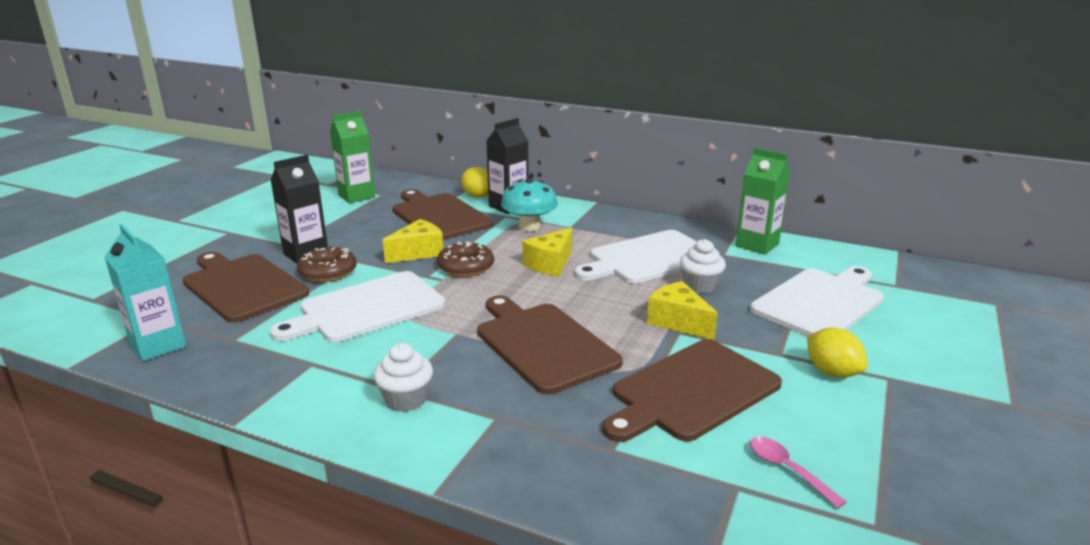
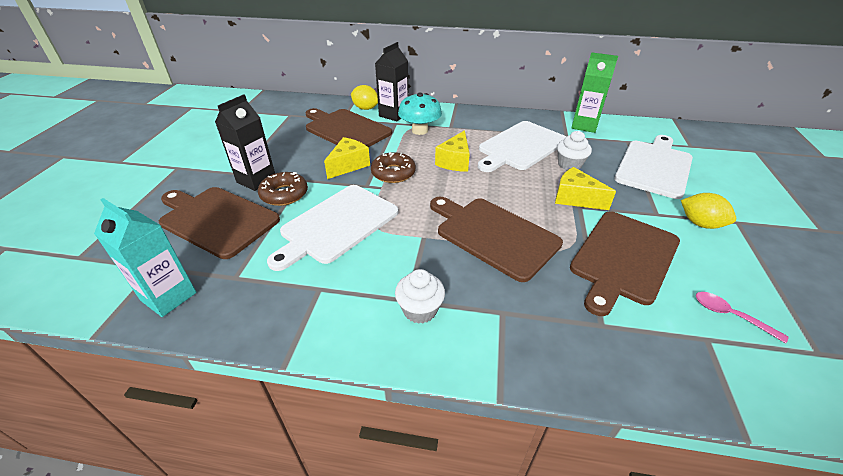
camera: 15 degrees left, 15 degrees up
green carton [330,111,375,203] -> none

